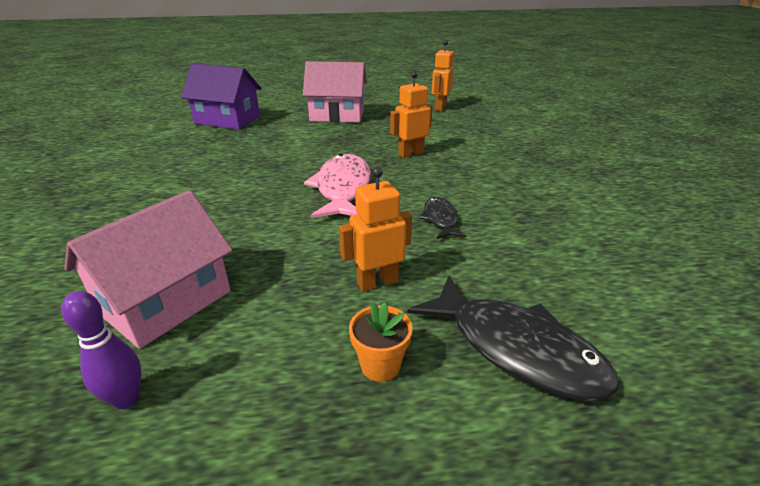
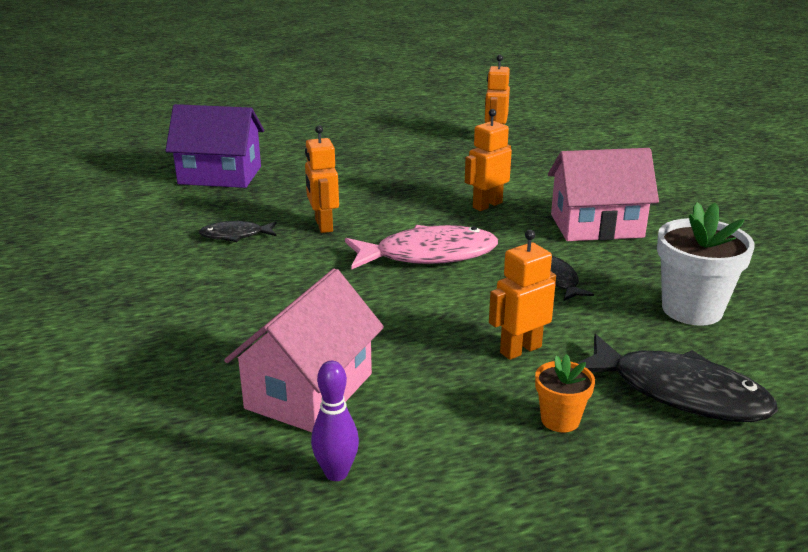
camera: 10 degrees left, 5 degrees down
pink house [303,61,367,122] -> pink house moved to [548,148,659,241]
pink fish [304,154,371,218] -> pink fish turned 90 degrees clockwise [345,225,498,269]
none -> black fish [199,221,277,242]
none -> orange robot [305,125,339,233]
none -> white flower pot [657,202,755,326]

